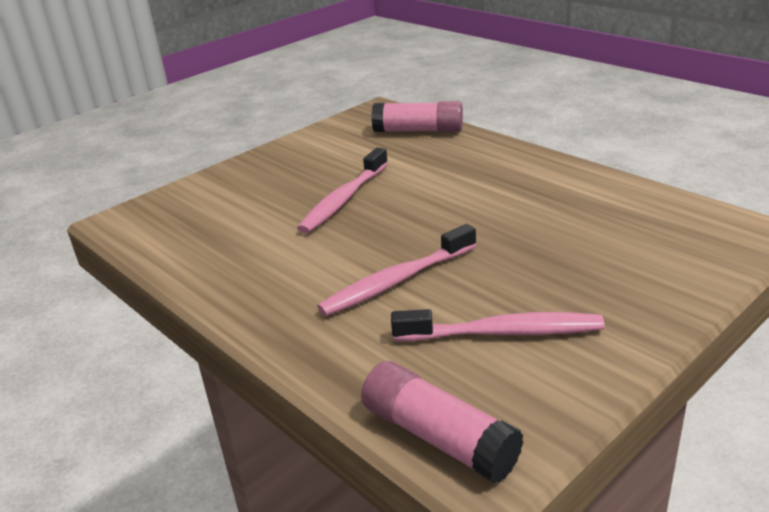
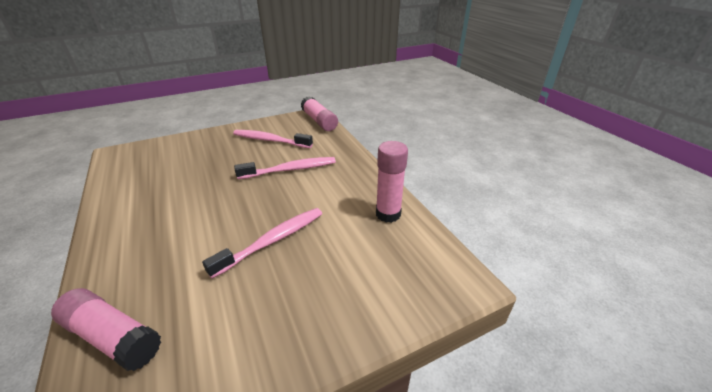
camera: 165 degrees left, 5 degrees up
none -> pink glue stick [376,141,408,223]

